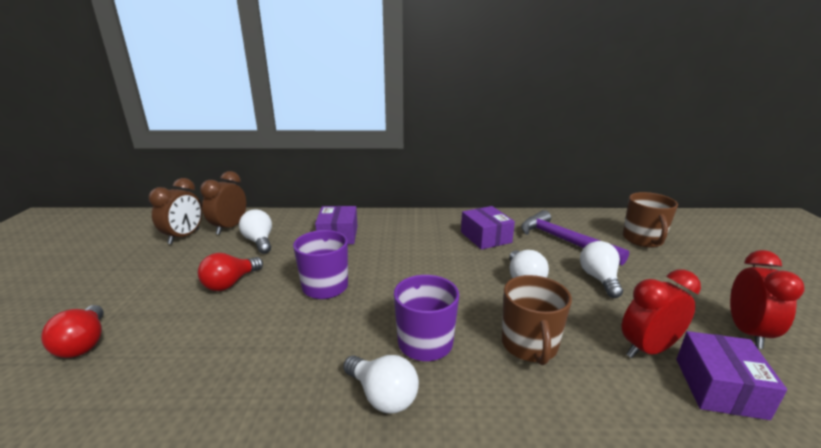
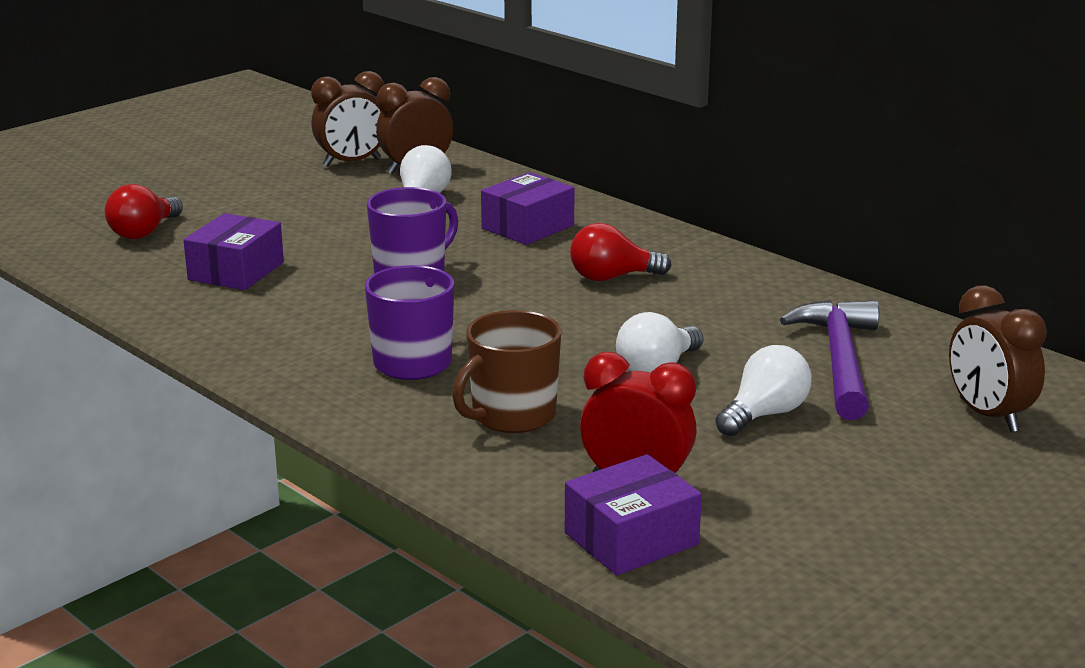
camera: 45 degrees right, 0 degrees up
red light bulb [198,253,263,291] -> red light bulb moved to [570,223,671,281]
white light bulb [343,355,419,413] -> none
purple box [461,206,515,250] -> purple box moved to [183,213,284,290]
brown mug [623,192,678,247] -> brown clock [949,285,1047,432]
red clock [730,250,804,349] -> none

